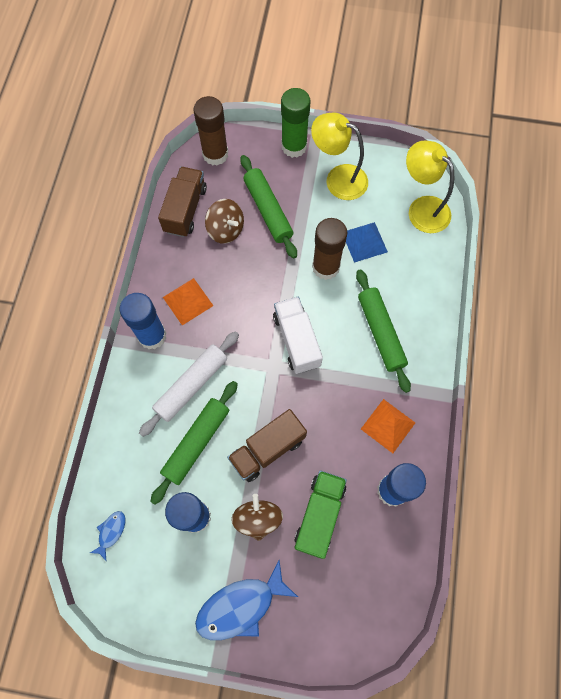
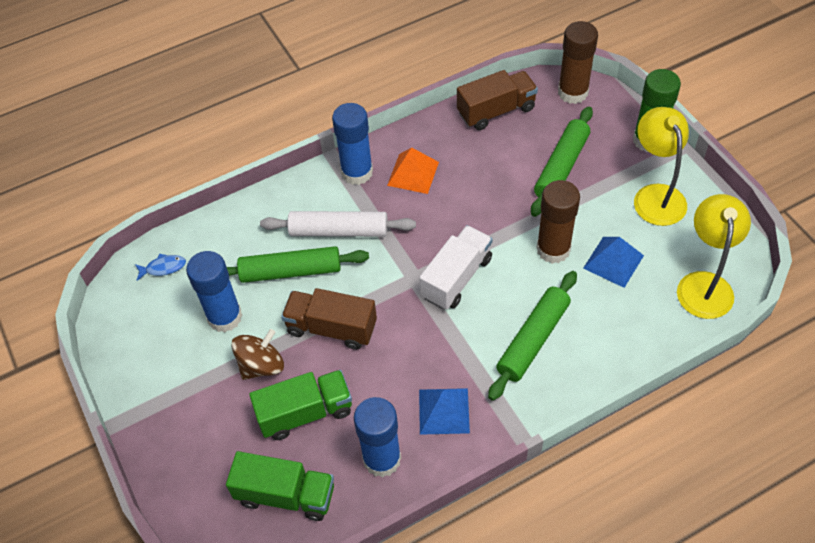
camera: 55 degrees right, 15 degrees down
blue fish [195,560,298,640] -> none
brown spinning top [205,199,244,244] -> none
orange pyramid [361,399,415,453] -> blue pyramid [419,388,470,435]
none -> green truck [226,451,334,521]

